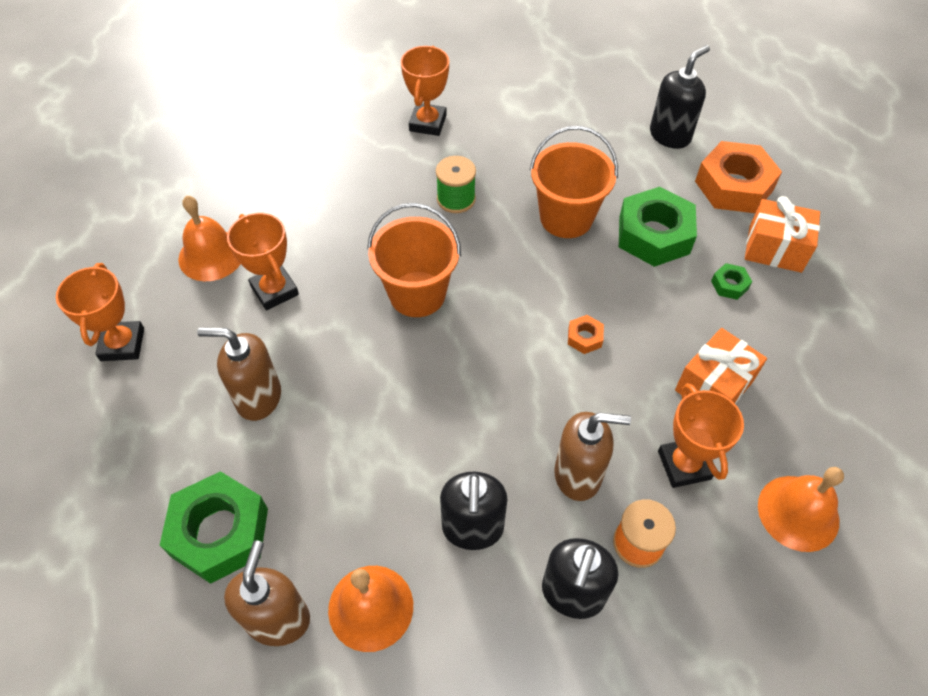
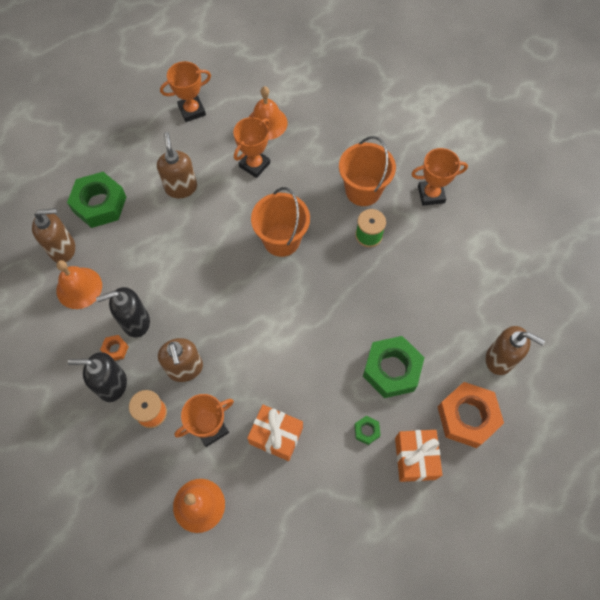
camera: 70 degrees right, 10 degrees up
orange bucket [530,126,618,238] -> orange bucket moved to [339,136,396,206]
orange nut [568,315,604,354] -> orange nut moved to [100,335,129,361]
black soap dispenser [650,45,710,149] -> brown soap dispenser [486,326,545,375]

